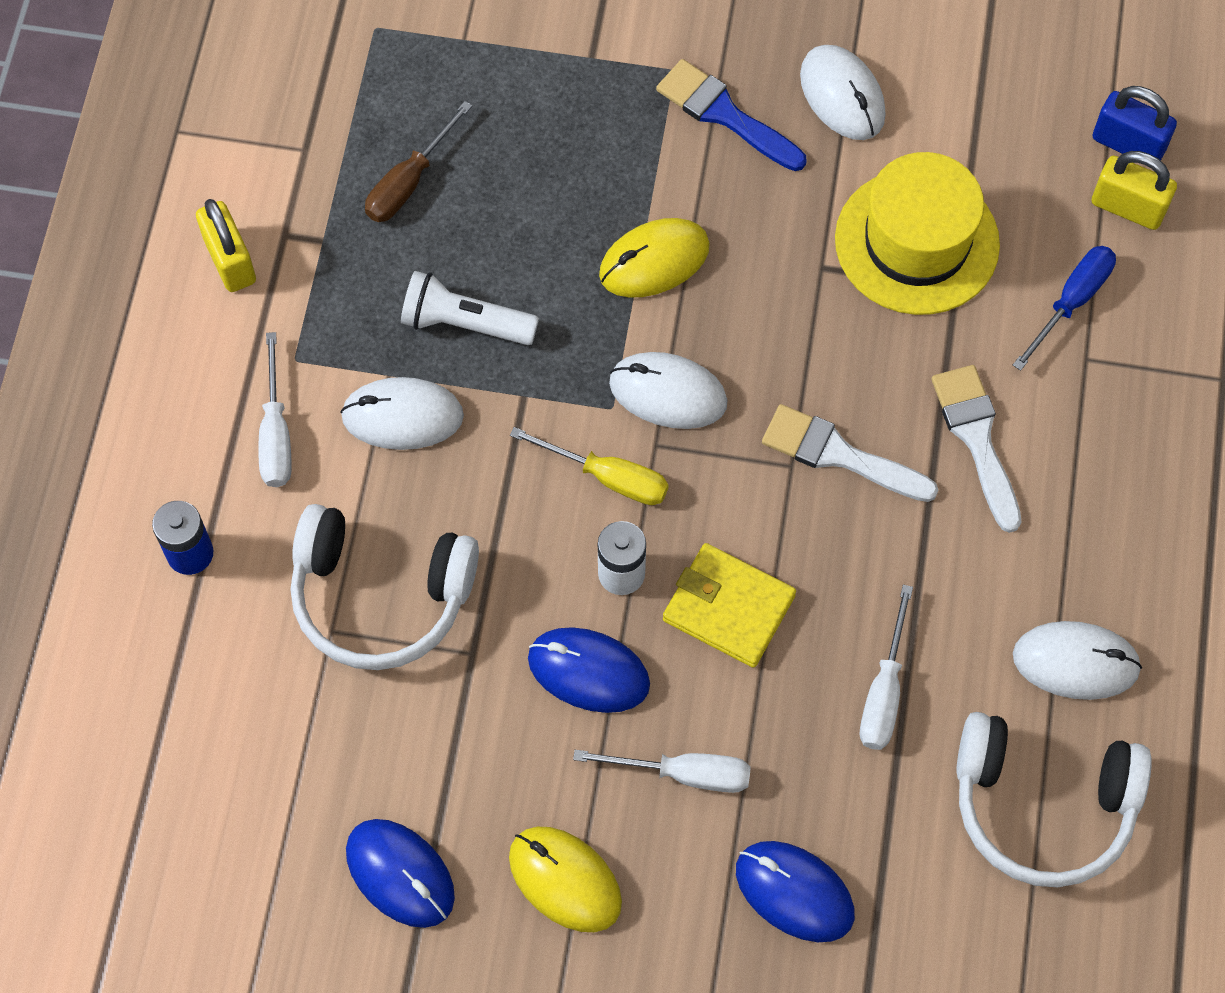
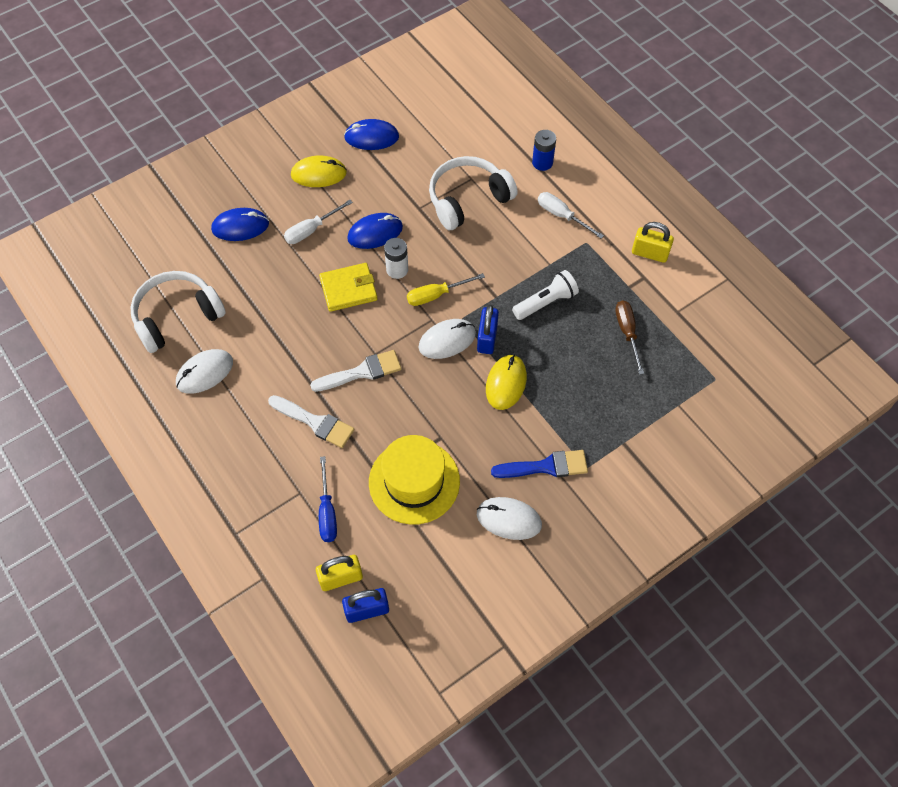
camera: 135 degrees right, 5 degrees down
white mouse [340,377,464,450] -> none
white screwdriver [860,585,913,750] -> none
none -> blue padlock [477,305,499,354]

